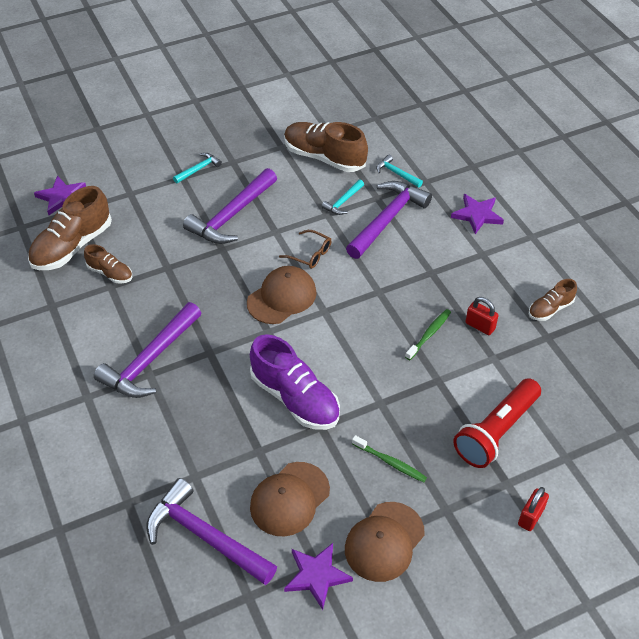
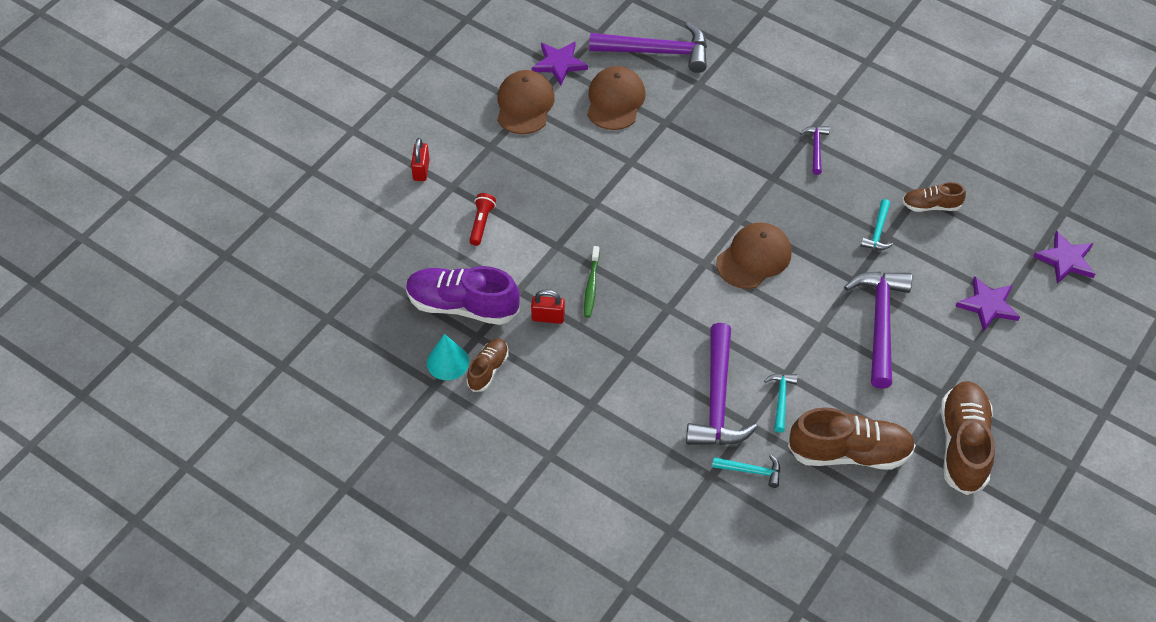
camera: 150 degrees right, 5 degrees up
brown shoe [28,186,112,270] -> brown shoe moved to [941,381,995,495]
purple hammer [94,302,201,398] -> purple hammer [800,126,830,175], size x0.48
turquoise hammer [173,153,222,184] -> turquoise hammer moved to [861,199,893,250]
brown cap [247,266,317,324] -> brown cap turned 150 degrees counterclockwise [716,222,792,289]
purple shoe [250,334,340,430] -> purple shoe moved to [406,266,520,325]
brown glasses [279,230,331,269] -> none
green toothbrush [352,435,427,482] -> none
purple star [451,194,504,234] -> purple star moved to [955,276,1020,332]
red flashlight [453,378,541,468] -> red flashlight [469,193,496,246], size x0.50
none -> turquoise cone [427,334,469,380]

